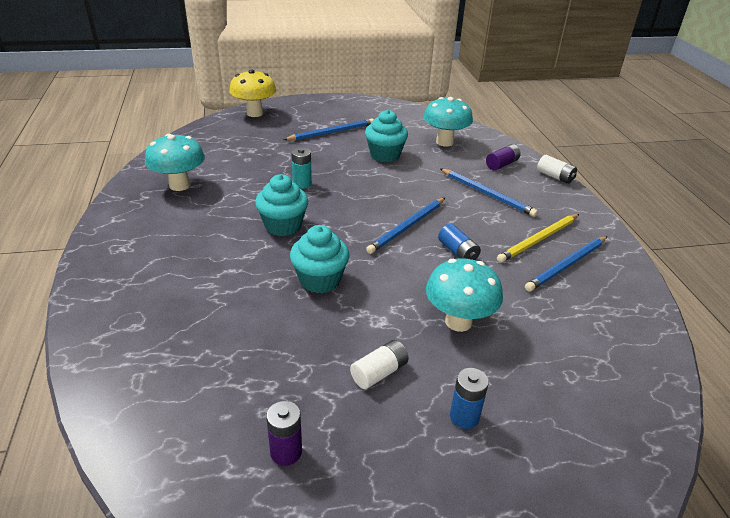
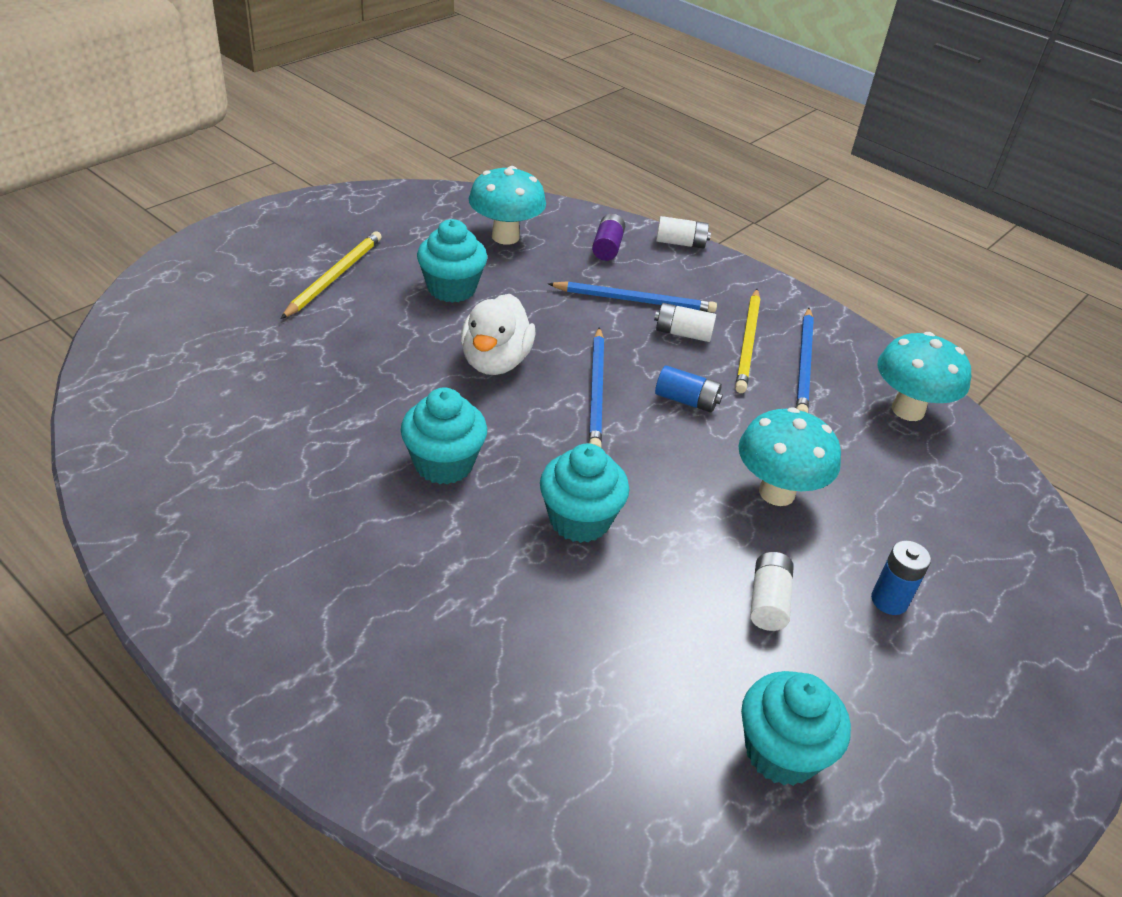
camera: 40 degrees left, 5 degrees up
turquoise mushroom [145,134,205,191] -> turquoise mushroom moved to [878,332,971,421]
yellow mushroom [229,69,276,117] -> none
purple battery [266,401,302,466] -> turquoise cupcake [741,671,851,786]
blue pencil [283,119,374,141] -> yellow pencil [281,231,382,319]
turquoise battery [291,148,312,189] -> none
none -> white duck [461,294,535,375]
none -> white battery [654,303,716,342]

